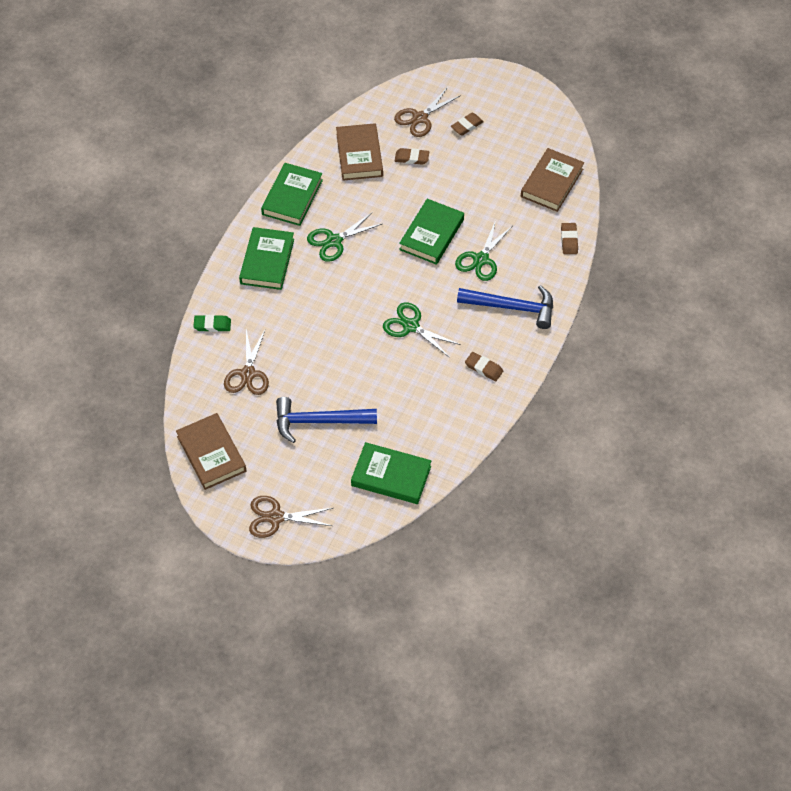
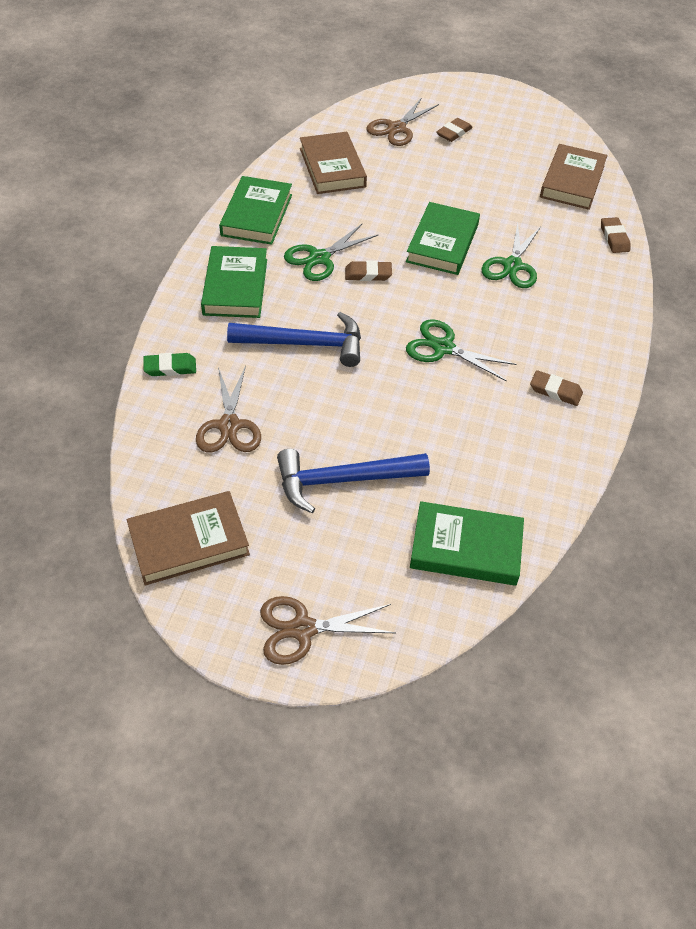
camera: 10 degrees left, 5 degrees down
brown book [176,413,246,490] -> brown book turned 75 degrees counterclockwise [127,491,250,585]
brown eraser [395,148,429,165] -> brown eraser moved to [345,261,392,281]
blue hammer [457,285,553,329] -> blue hammer moved to [227,312,361,367]

